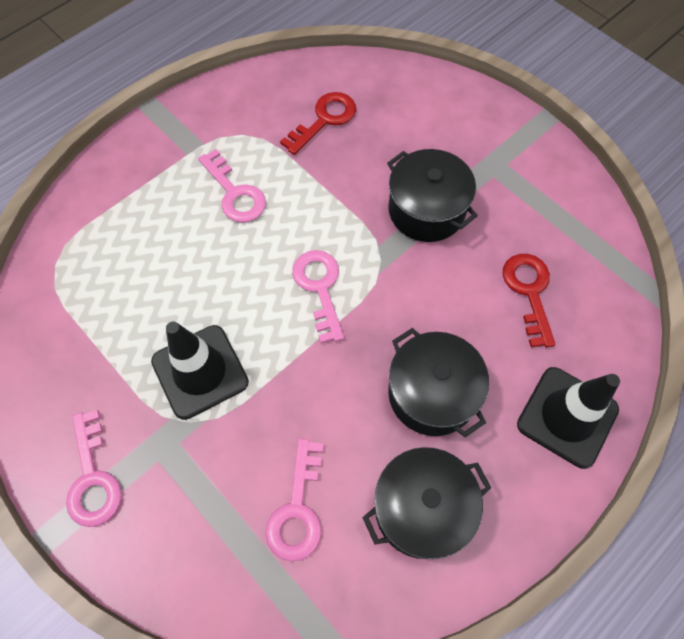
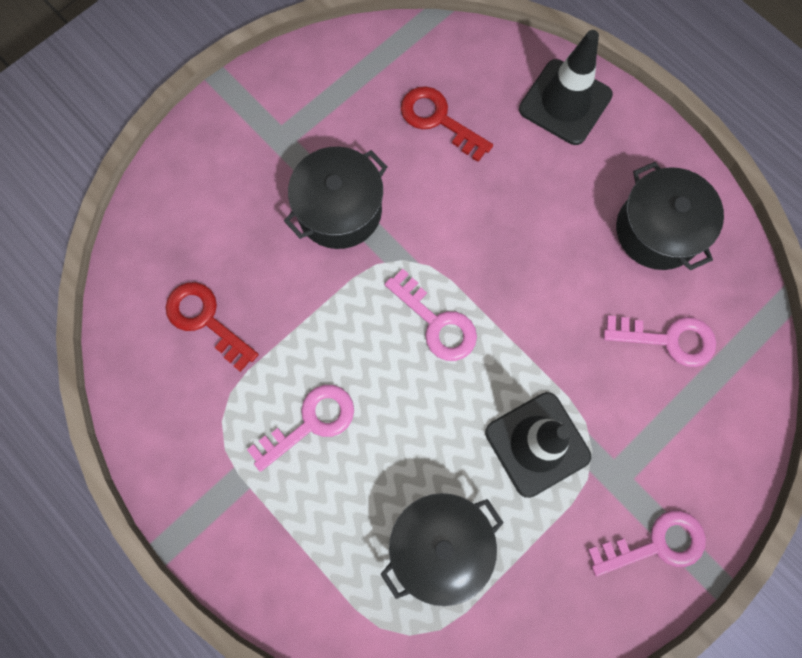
camera: 90 degrees left, 10 degrees up
pink key [292,250,344,344] -> pink key turned 120 degrees counterclockwise [385,269,477,361]
black pot [388,328,489,437] -> black pot moved to [380,493,504,606]
red key [503,254,555,348] -> red key turned 45 degrees clockwise [401,86,493,162]

